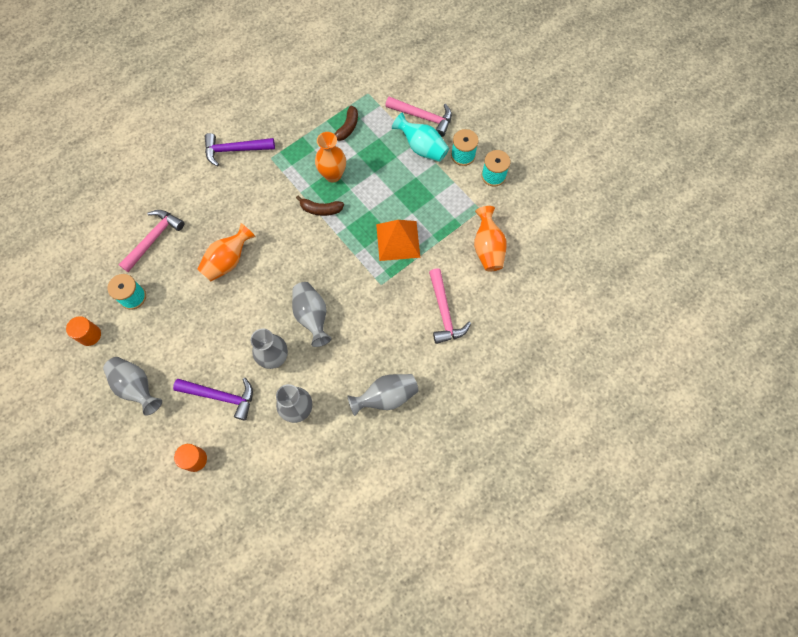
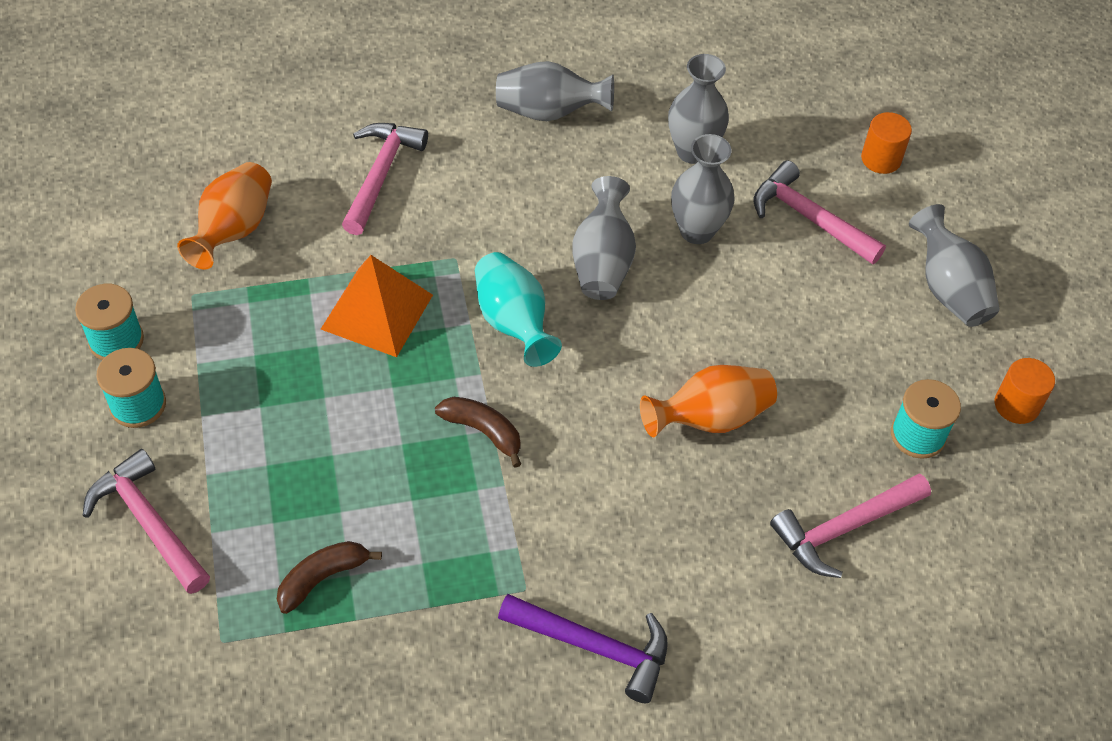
camera: 155 degrees left, 15 degrees down
purple hammer [173,378,253,421] -> pink hammer [753,161,886,264]
orange vase [315,132,346,183] -> none
turquoise vase [392,113,449,162] -> turquoise vase moved to [475,252,562,367]

